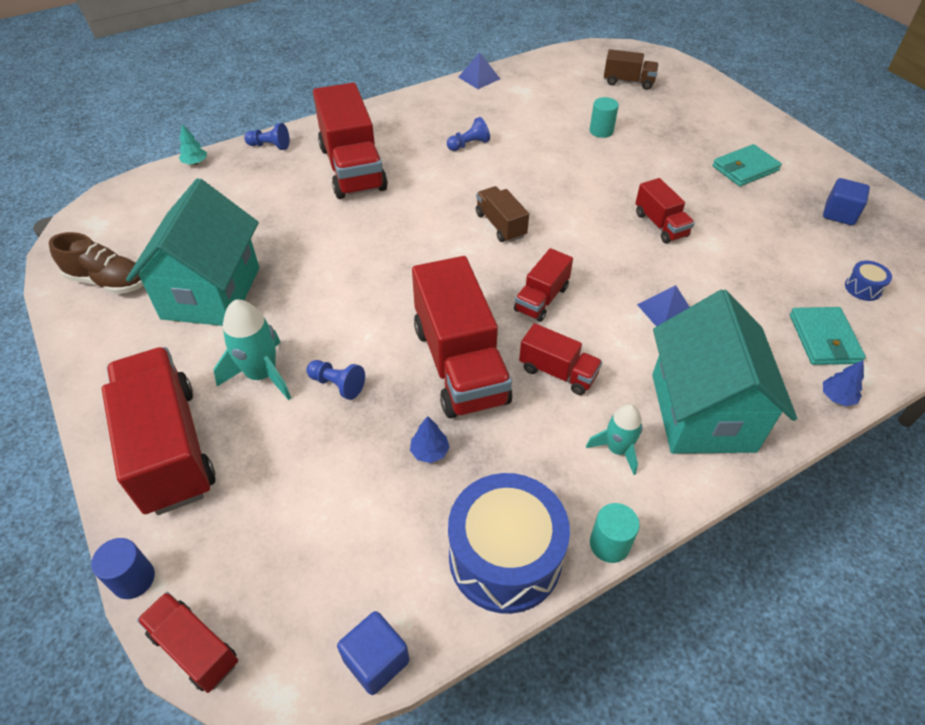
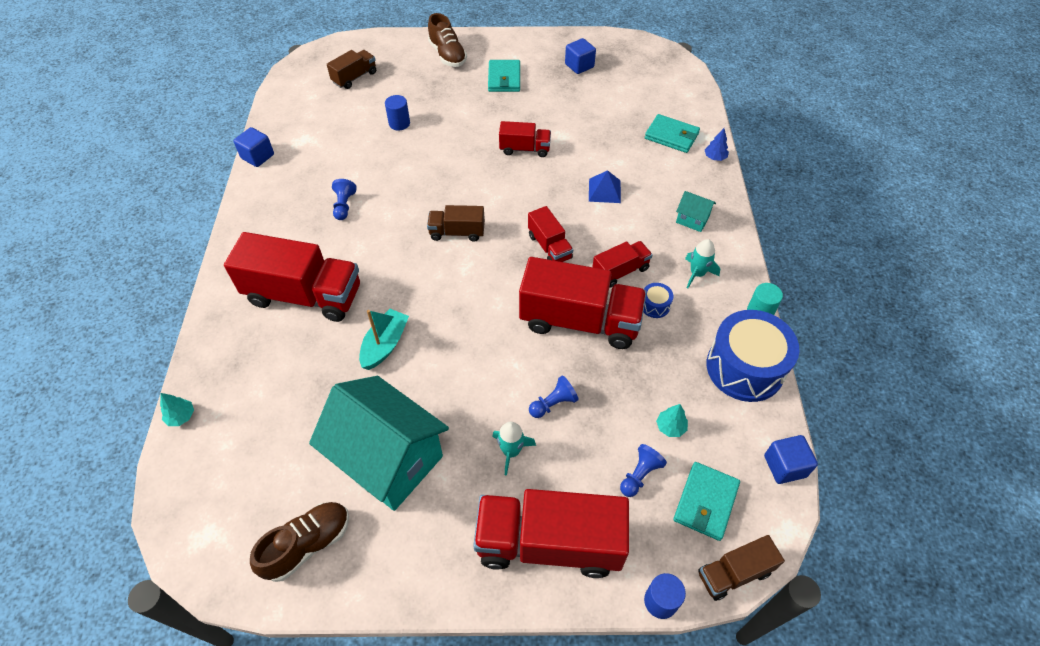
camera: 60 degrees left, 5 degrees up
red truck [137,592,238,693] -> brown truck [698,535,785,601]
turquoise rocket [214,300,291,400] -> turquoise rocket [492,422,536,476], size x0.65
blue pawn [244,123,290,150] -> blue pawn moved to [620,444,667,497]
blue tree [410,416,450,463] -> none
blue pyramid [458,53,500,89] -> blue cube [233,127,274,167]
turquoise cylinder [589,97,619,138] -> blue cylinder [385,95,410,131]
turquoise house [652,290,797,454] -> turquoise house [676,191,716,232], size x0.41
blue drum [845,261,892,301] -> blue drum moved to [643,283,673,318]
none -> turquoise boat [359,309,409,370]
none -> brown shoe [428,13,467,67]
none -> turquoise tree [656,404,688,437]
none -> turquoise wallet [673,462,740,541]

